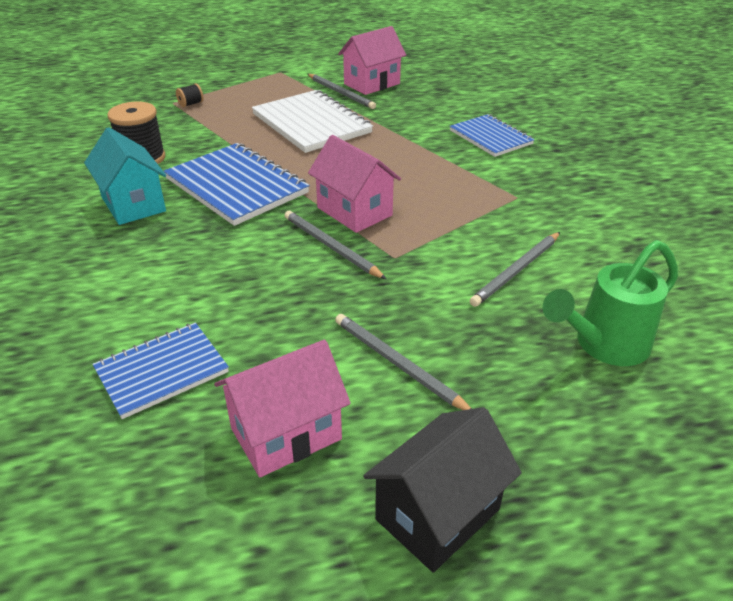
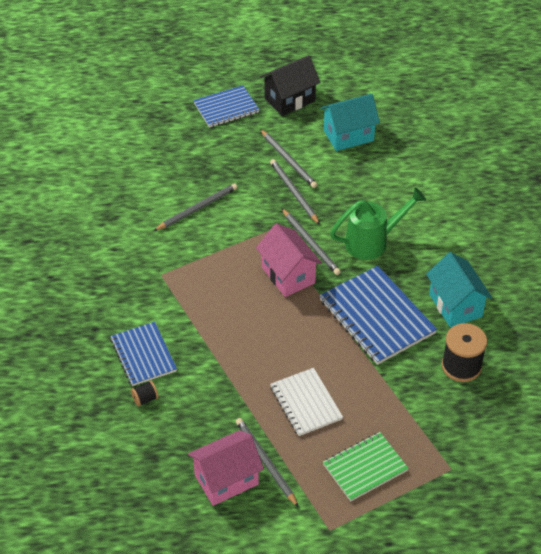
camera: 170 degrees left, 10 degrees up
blue notebook [92,322,229,419] -> blue notebook moved to [193,85,260,128]
black spool [176,84,204,107] -> black spool moved to [131,381,159,407]
pink house [214,340,351,477] -> turquoise house [320,94,380,151]
white notebook [252,90,373,153] -> white notebook [270,368,343,436], size x0.64
green watering can [542,240,678,366] -> green watering can moved to [330,187,426,260]
none -> grey pencil [270,159,320,225]
none -> green notebook [323,432,409,501]

